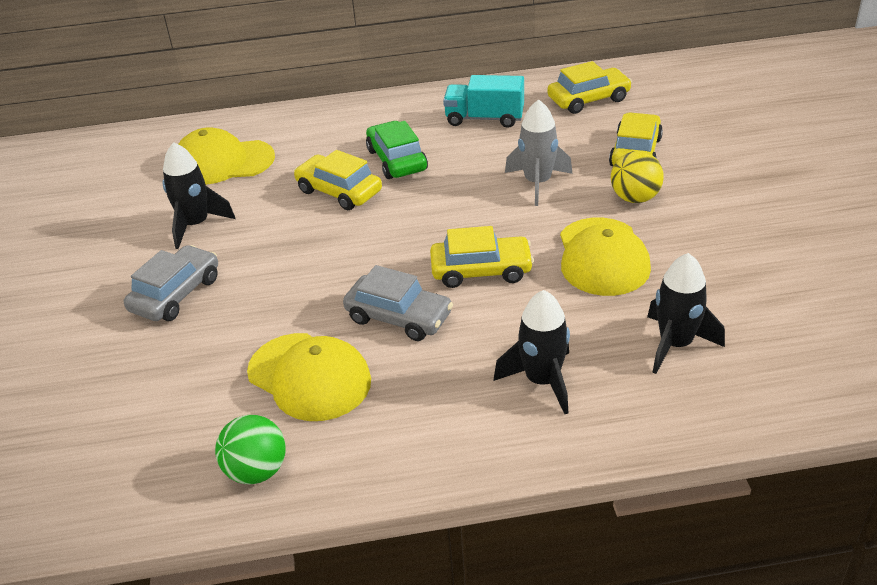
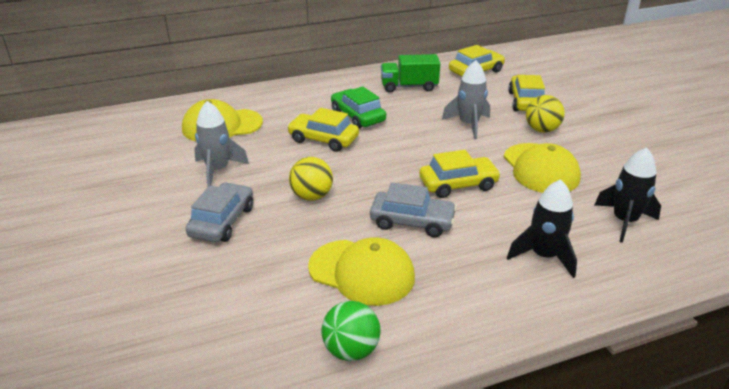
camera: 15 degrees left, 5 degrees down
black rocket [162,142,235,249] -> grey rocket [194,101,249,186]
turquoise truck [443,75,524,128] -> green truck [381,54,440,93]
none -> yellow ball [289,157,333,201]

